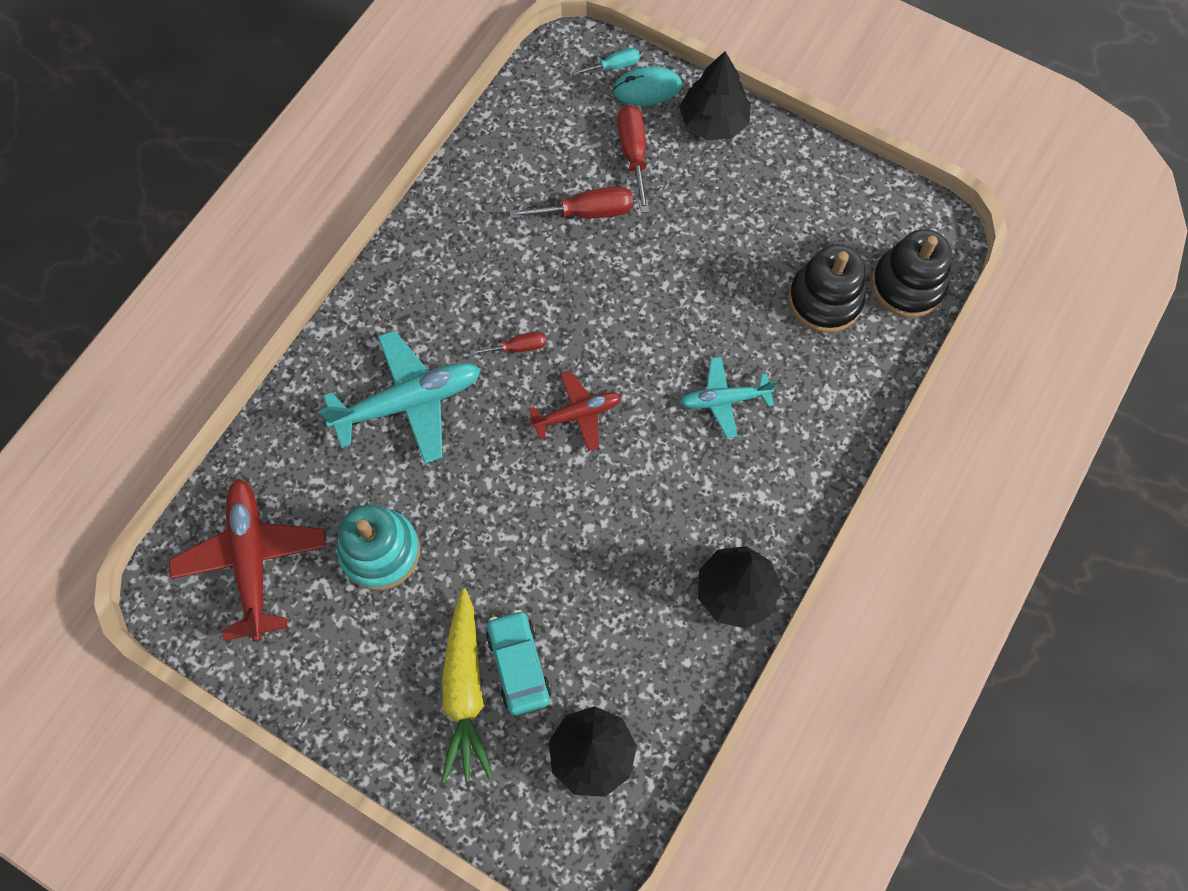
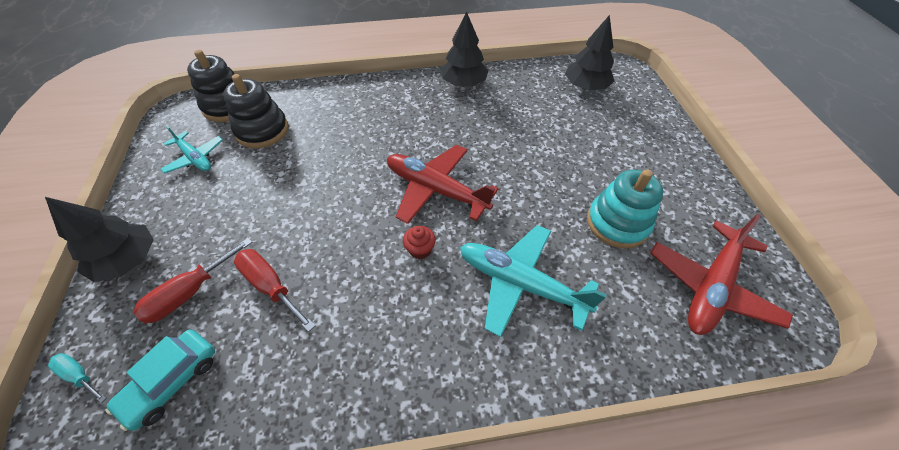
camera: 130 degrees left, 15 degrees down
yellow carrot [441,588,493,783] -> none
red screwdriver [470,332,546,356] -> red cupcake [403,226,436,259]
turquoise car [486,610,552,715] -> turquoise car moved to [105,329,215,431]
red plane [529,371,622,451] -> red plane [387,145,499,224], size x1.68
turquoise mouse [613,66,682,106] -> none
turquoise plane [680,357,777,438] -> turquoise plane moved to [160,126,223,174]

